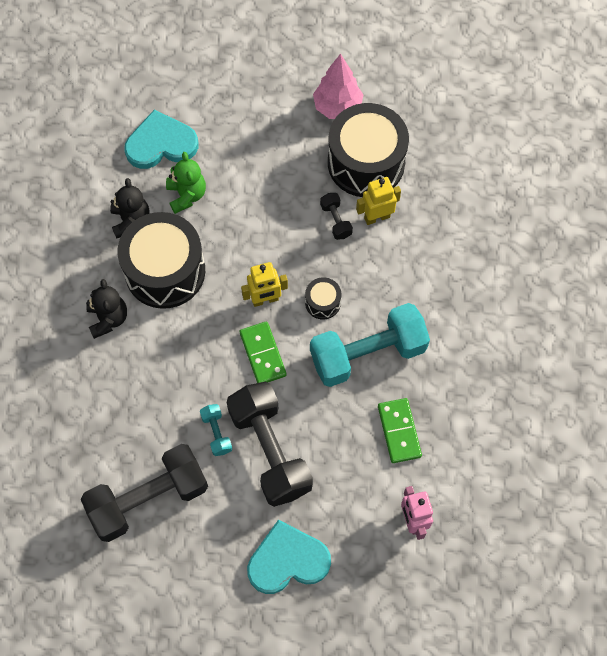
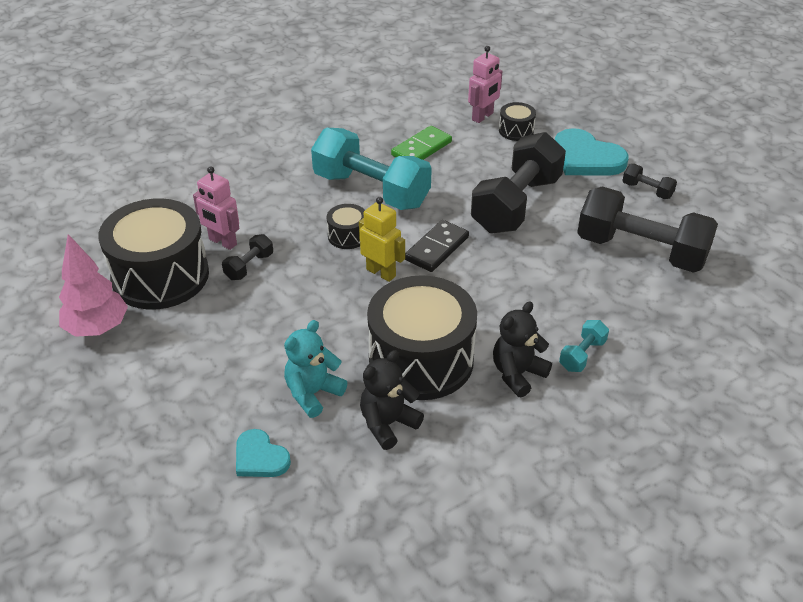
camera: 125 degrees left, 25 degrees down
turquoise heart [124,110,198,169] -> turquoise heart [236,429,291,477], size x0.58
green teddy bear [166,152,206,214] -> turquoise teddy bear [284,320,348,418]
turquoise dumbbell [200,404,232,456] -> turquoise dumbbell moved to [559,320,609,372]
green domino [240,321,287,383] -> black domino [405,220,469,272]
yellow robot [356,177,401,225] -> pink robot [193,166,239,250]
none -> black drum [499,102,536,141]
none -> black dumbbell [622,164,677,199]

